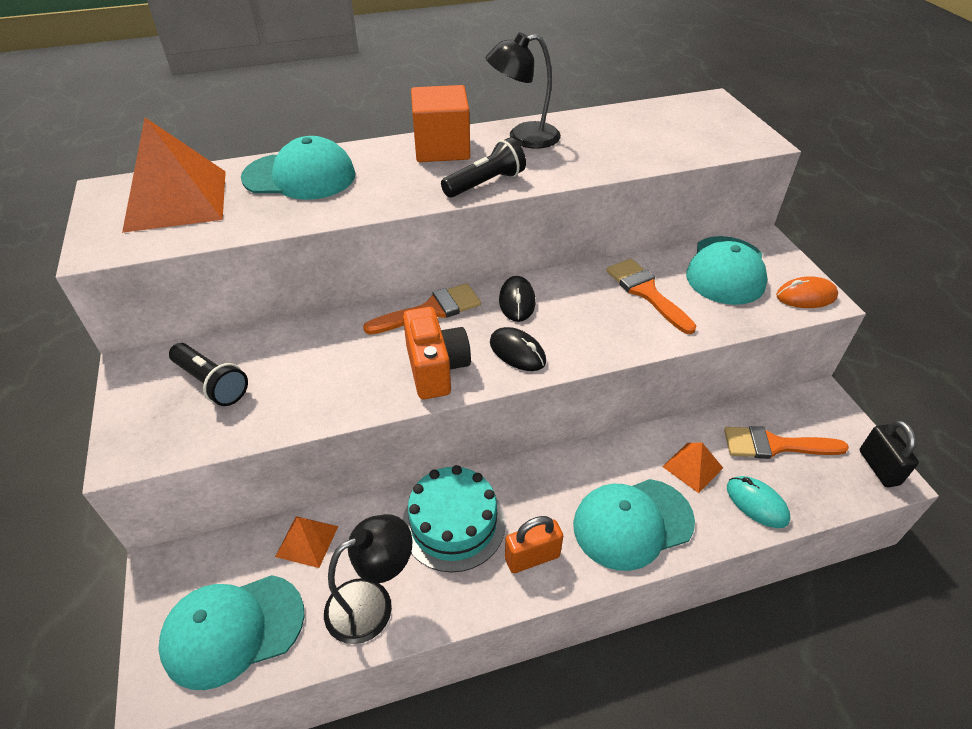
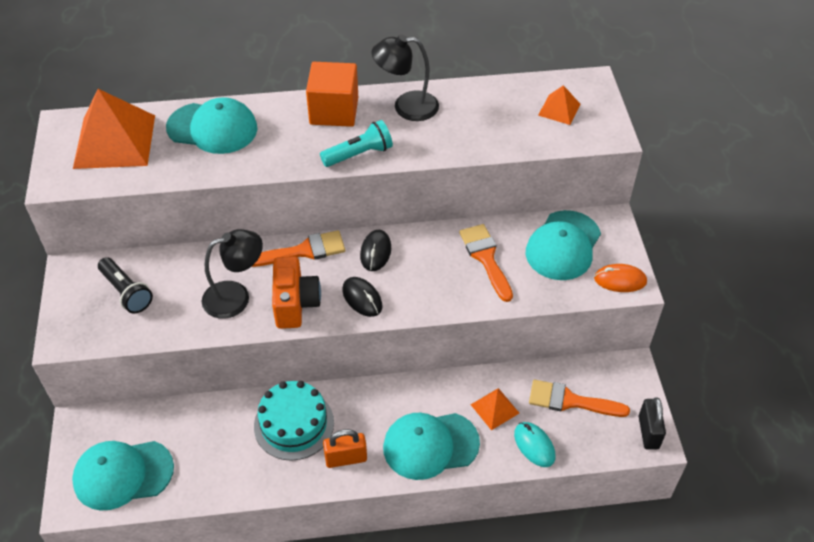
camera: 10 degrees right, 5 degrees up
orange pyramid [275,516,338,568] -> orange pyramid moved to [538,85,581,125]
black lamp [324,514,412,644] -> black lamp moved to [202,229,263,319]
black flashlight [441,138,526,198] -> turquoise flashlight [320,120,393,167]

